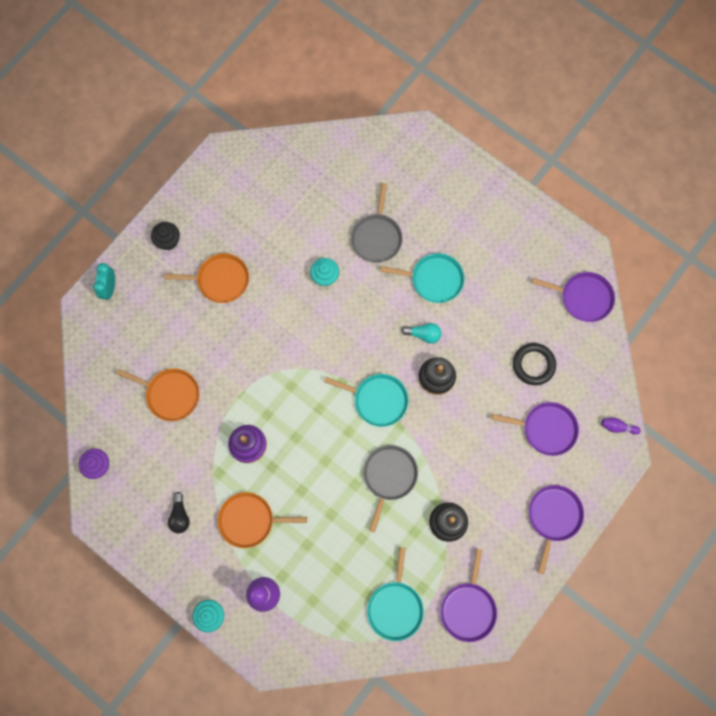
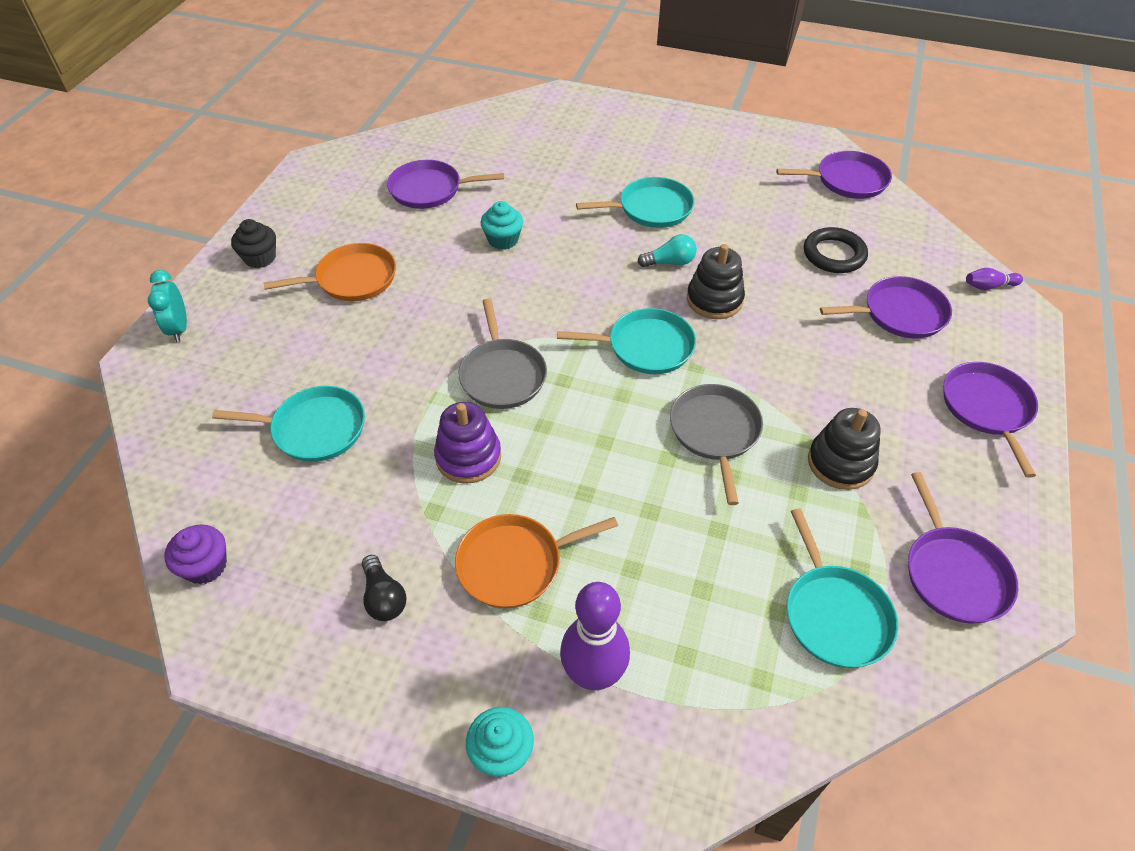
camera: 20 degrees left, 25 degrees down
orange pan [117,368,200,421] -> turquoise pan [212,386,365,462]
grey pan [351,183,403,263] -> grey pan moved to [458,298,547,409]
none -> purple pan [387,160,504,209]

